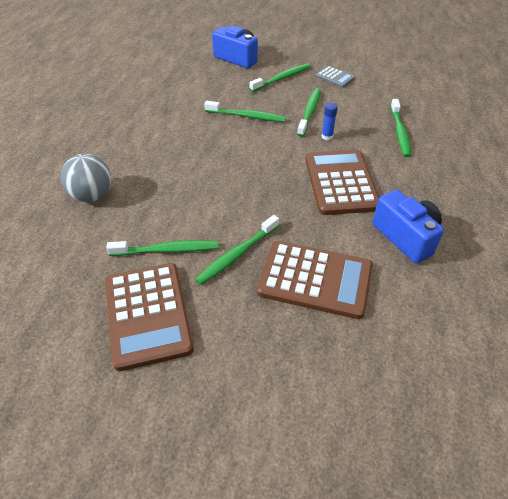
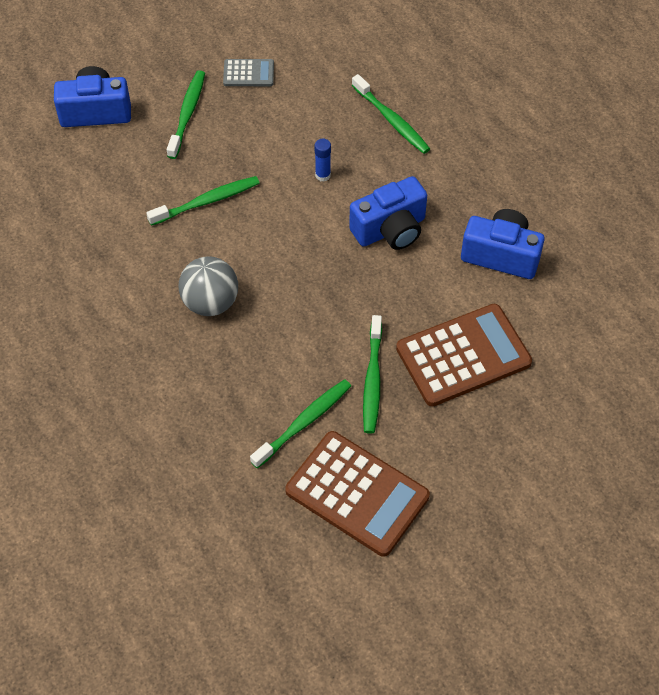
camera: 40 degrees left, 10 degrees up
grey ball [61,154,111,202] -> grey ball moved to [179,256,238,316]
green toothbrush [297,88,321,137] -> none
brown calculator [305,150,379,215] -> blue camera [349,176,427,250]

